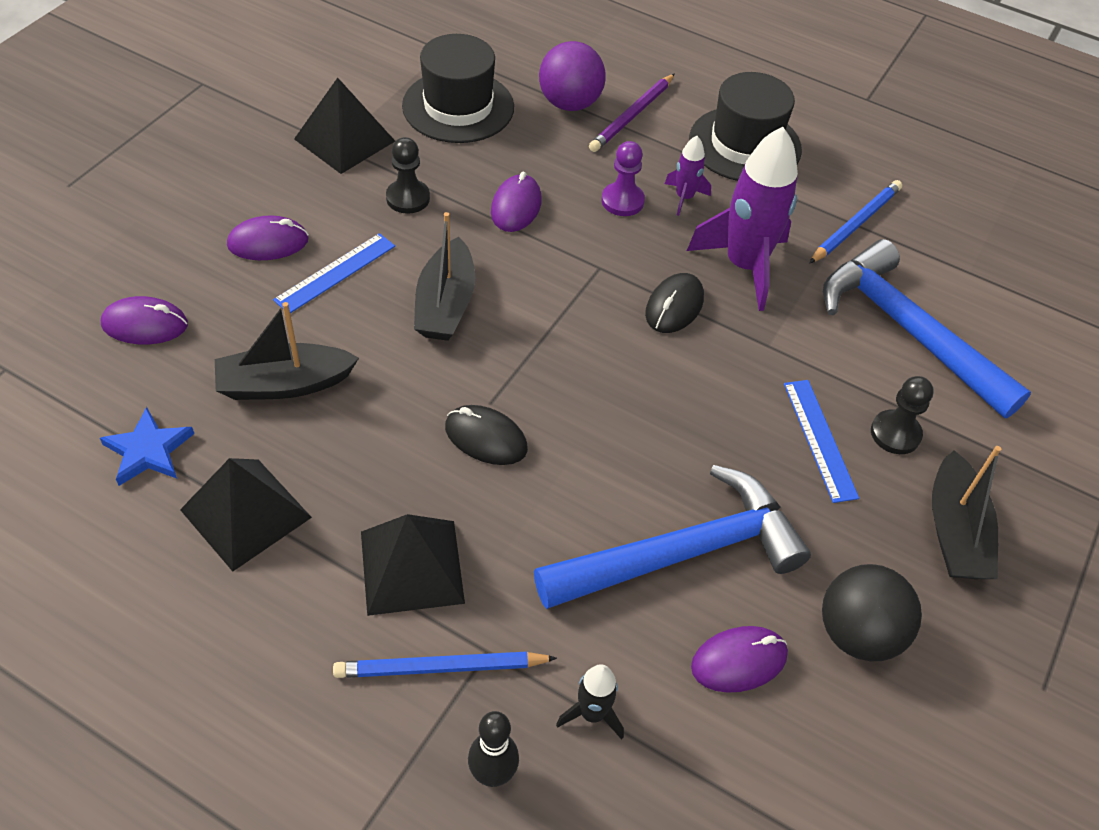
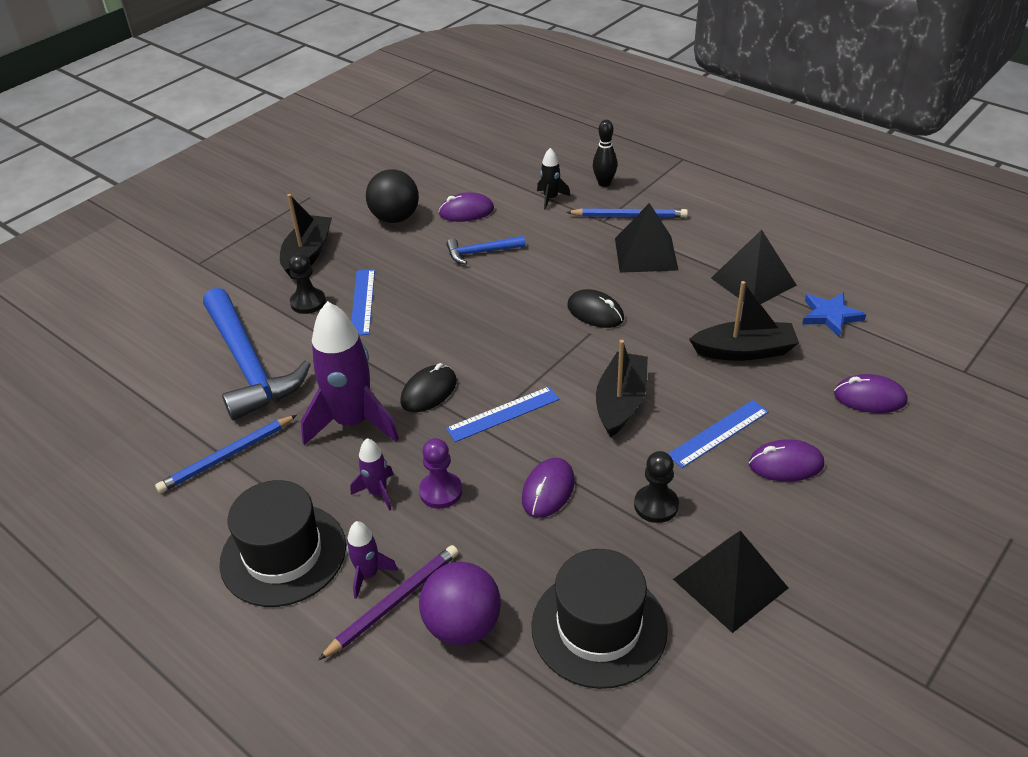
camera: 165 degrees left, 10 degrees down
blue hammer [534,465,811,609] -> blue hammer [446,236,525,264], size x0.48
none -> purple rocket [347,521,398,599]
none -> blue ruler [446,387,559,442]

